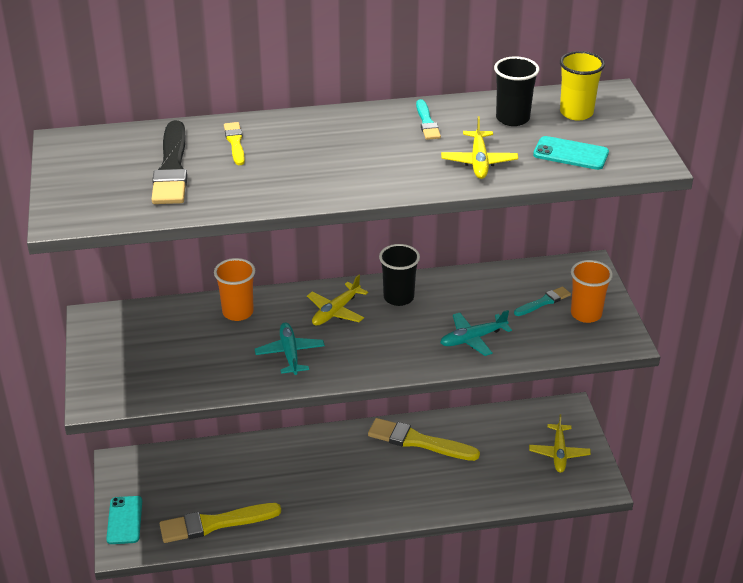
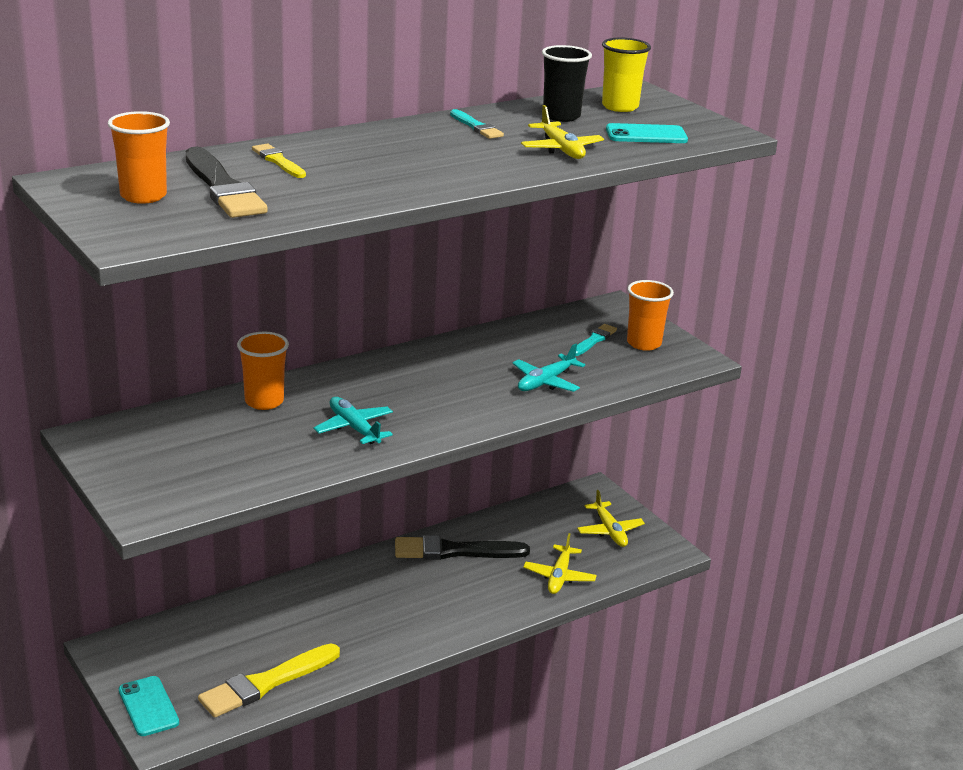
camera: 25 degrees left, 10 degrees down
yellow plane [307,275,368,326] -> yellow plane moved to [523,533,597,594]
yellow brush [368,418,480,461] -> black brush [395,535,530,560]
black cup [379,244,420,306] -> none
none -> orange cup [108,111,170,204]

